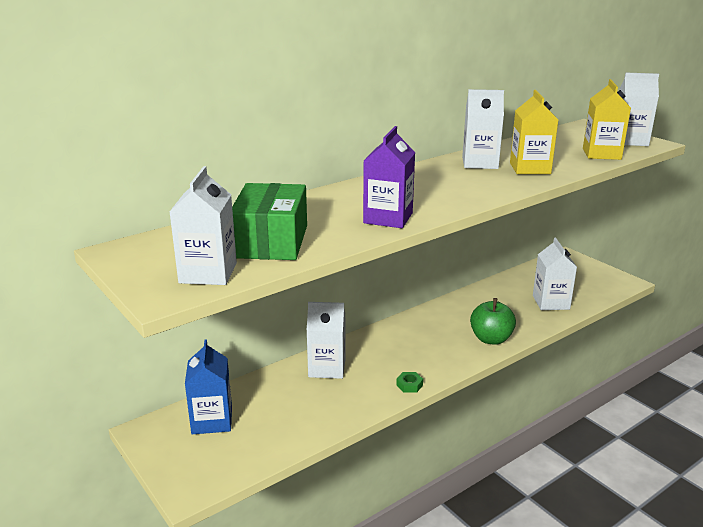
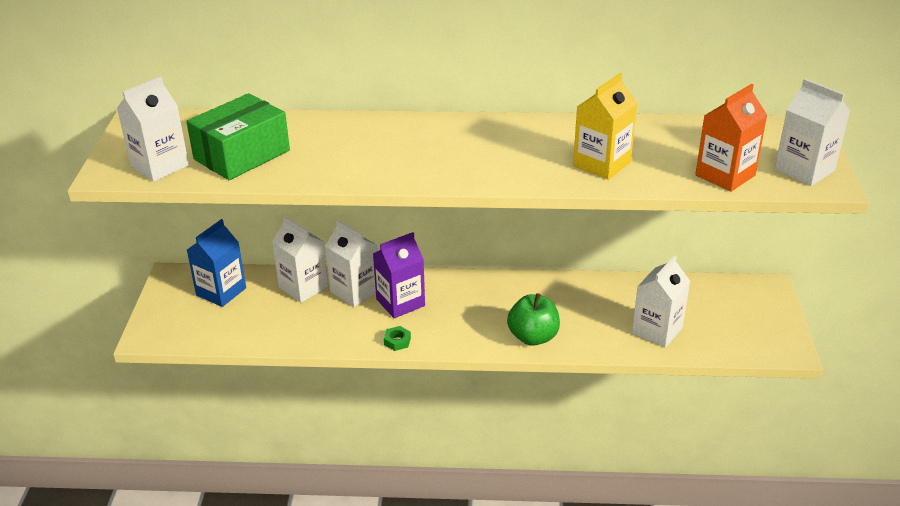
camera: 40 degrees right, 10 degrees up
purple carton [363,126,415,228] -> purple carton moved to [373,232,425,318]
white carton [462,89,504,169] -> white carton moved to [272,216,328,303]
yellow carton [583,79,631,160] -> orange carton [695,84,768,192]

